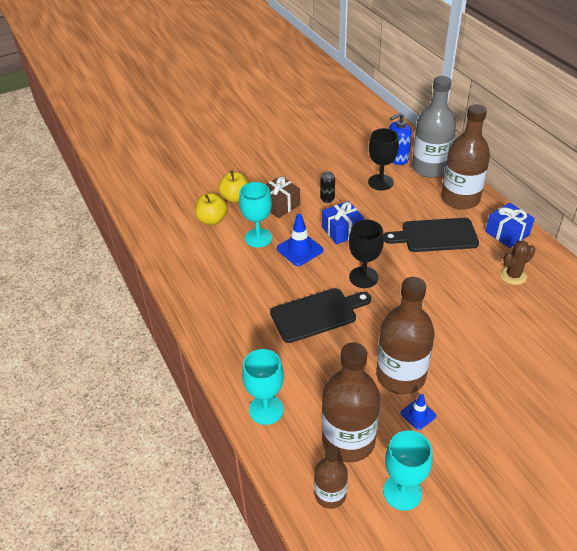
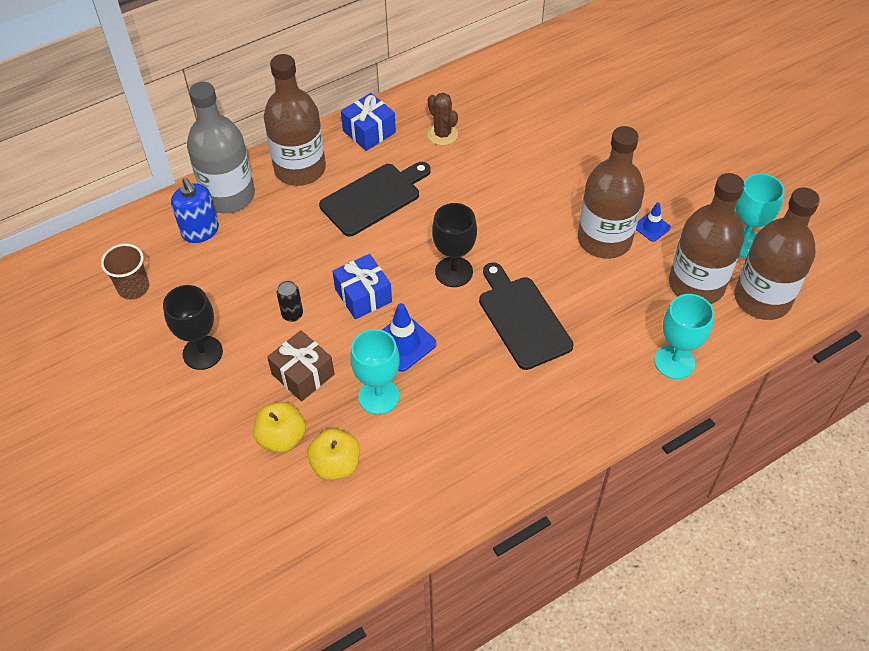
camera: 95 degrees left, 10 degrees up
brown bottle [314,445,348,509] -> brown bottle [734,187,820,320], size x1.80
black goblet [368,128,399,190] -> black goblet moved to [163,285,223,370]
black cutting board [384,218,479,252] -> black cutting board turned 120 degrees counterclockwise [319,162,431,237]
none -> brown cup [101,244,149,300]

